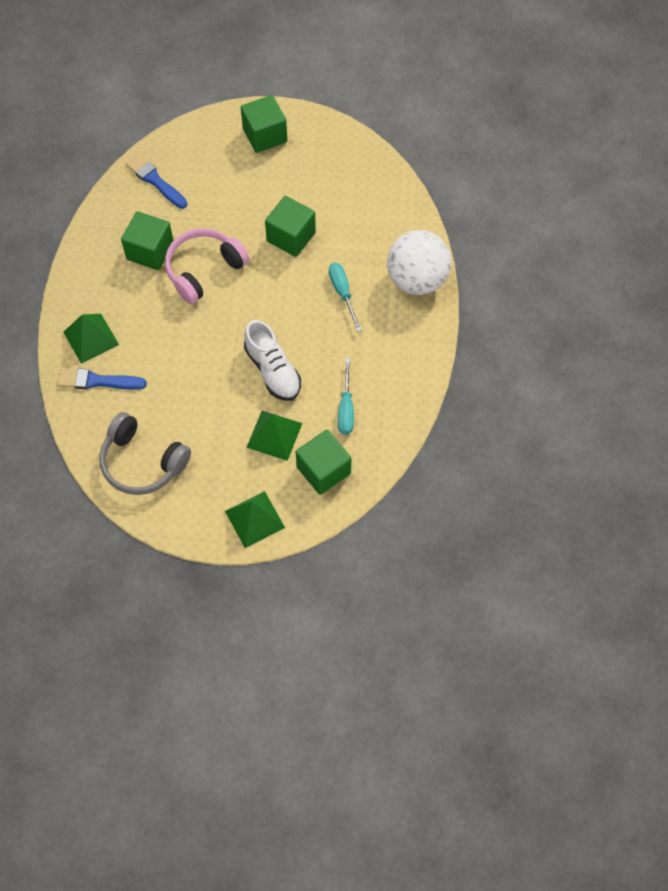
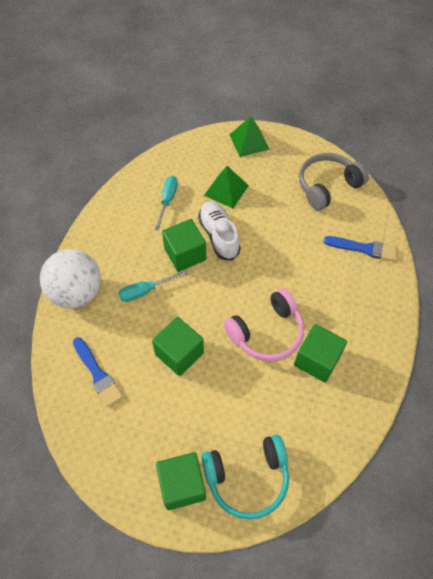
camera: 170 degrees left, 5 degrees down
green pyramid [63,314,119,364] -> none
grey headphones [99,412,191,495] -> grey headphones turned 75 degrees counterclockwise [299,153,369,210]
blue brush [125,153,187,209] -> blue brush moved to [73,337,123,407]
green cube [296,430,352,495] -> green cube moved to [162,219,206,272]
turquoise screwdriver [329,263,361,331] -> turquoise screwdriver turned 75 degrees clockwise [118,270,188,302]
none -> turquoise headphones [201,435,289,520]

